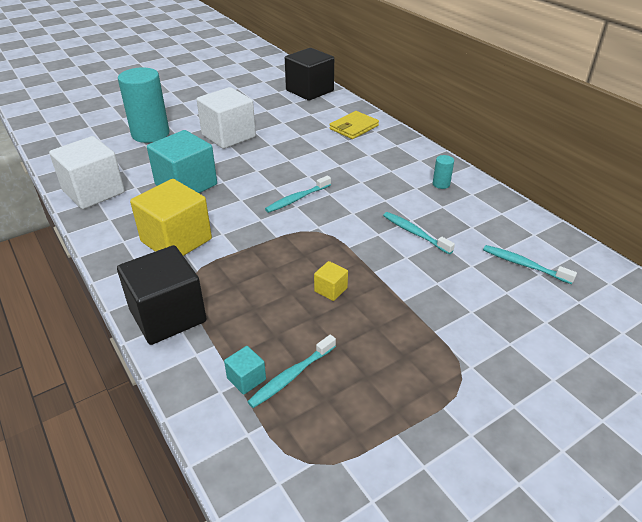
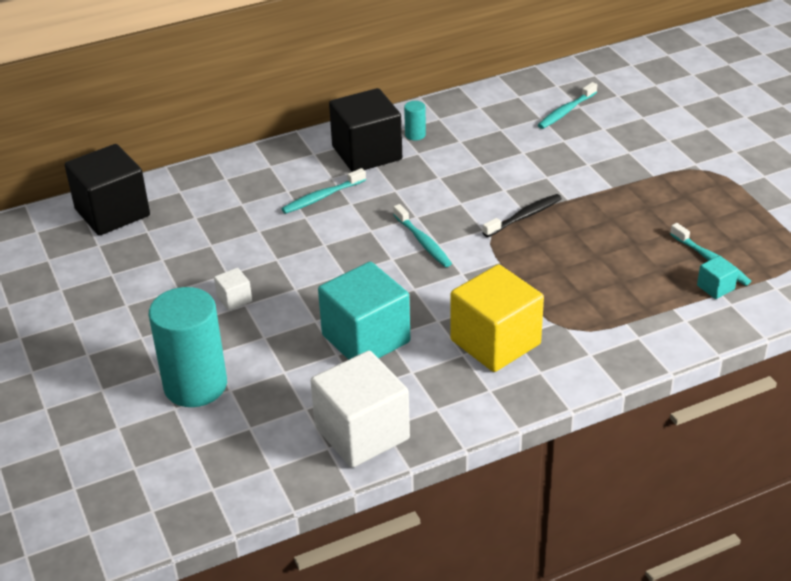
camera: 80 degrees left, 0 degrees up
black cube [117,245,207,345] -> black cube moved to [329,88,402,172]
white cube [197,87,256,149] -> white cube [214,268,252,311], size x0.43
yellow cube [314,261,348,301] -> none
yellow wallet [329,111,379,139] -> none
turquoise toothbrush [383,212,455,254] -> turquoise toothbrush moved to [281,168,366,214]
none -> black toothbrush [482,194,562,237]

